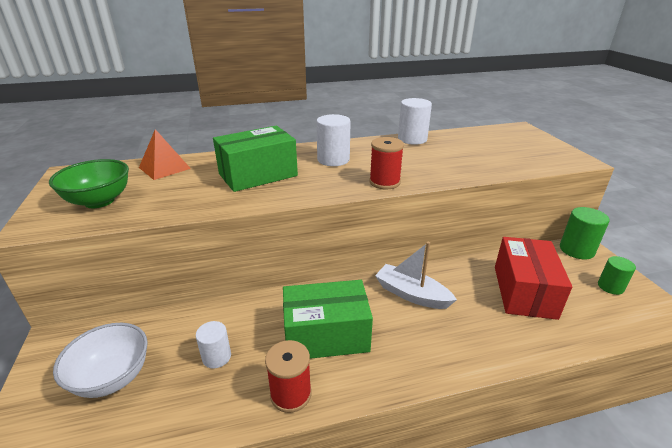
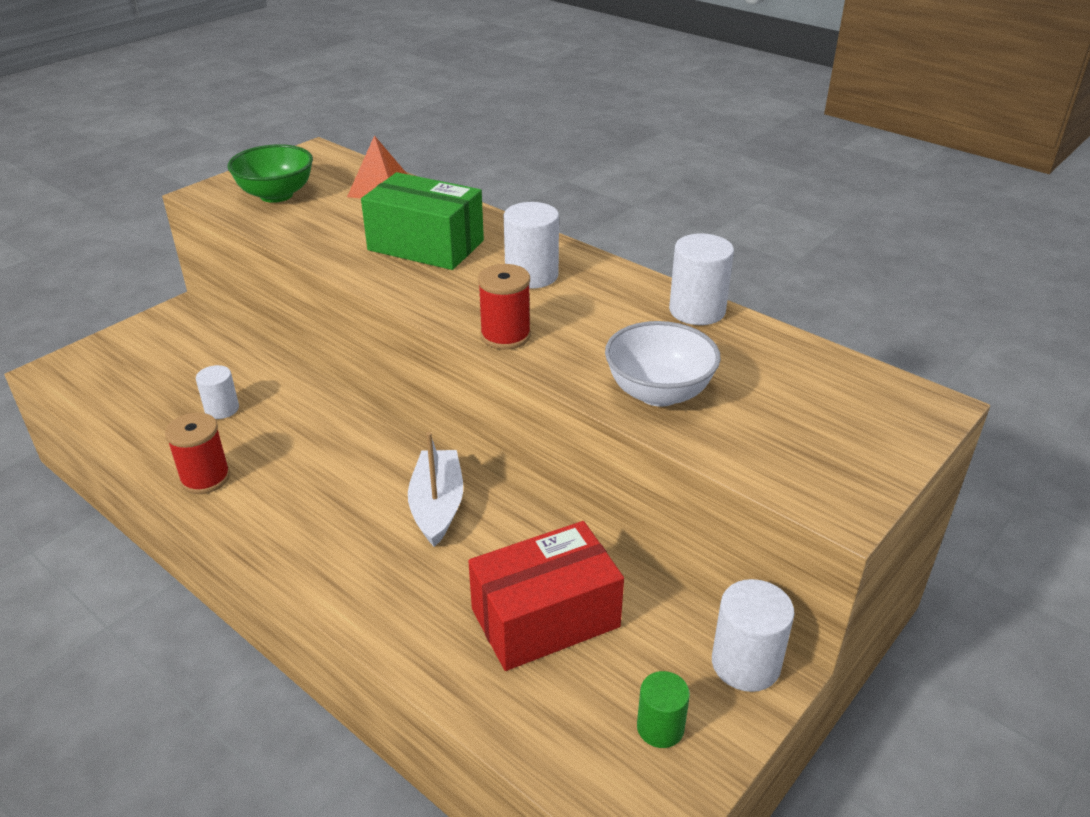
camera: 55 degrees right, 5 degrees up
white bowl [53,323,148,398] -> white bowl moved to [605,321,721,407]
green box [283,280,373,359] -> none
green cylinder [560,207,609,260] -> white cylinder [712,579,794,692]

